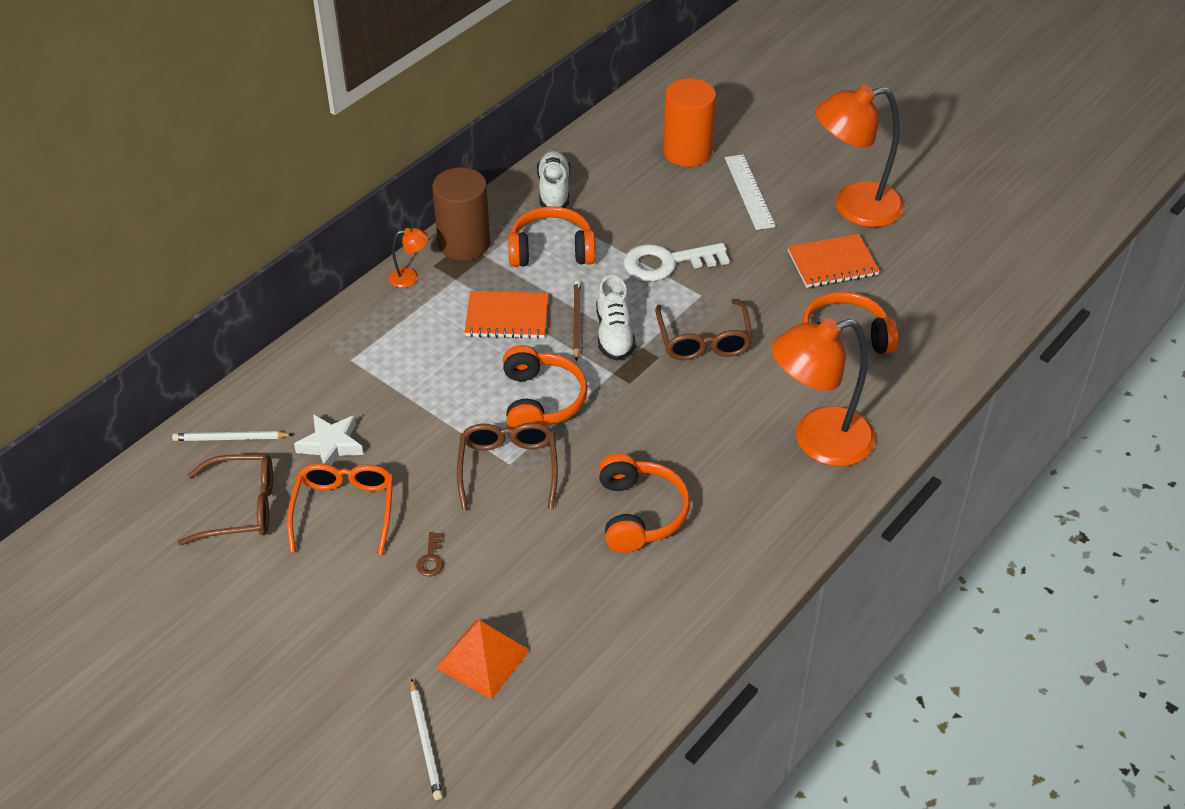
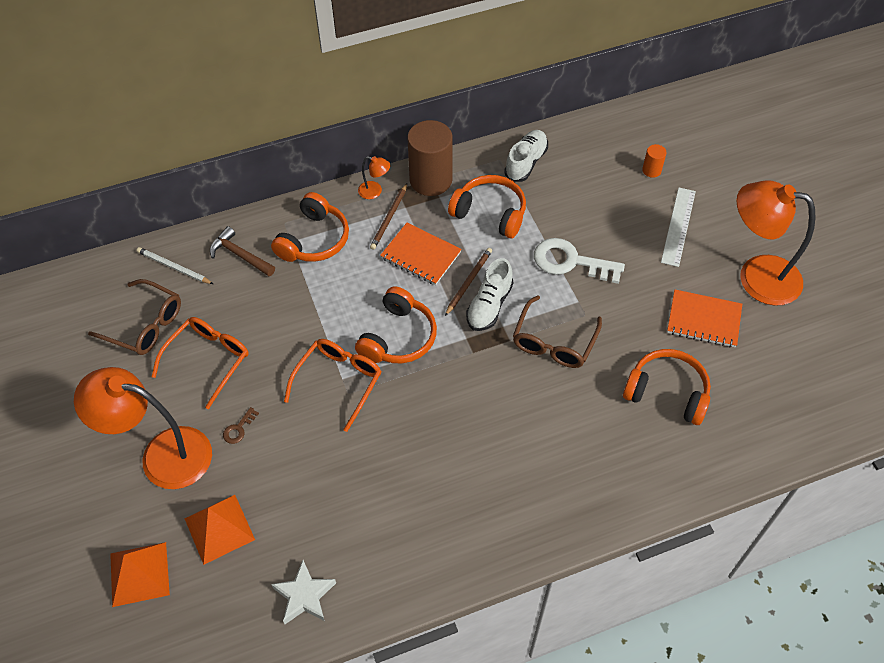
camera: 30 degrees right, 10 degrees up
white star [294,414,364,466] -> white star moved to [271,560,336,624]
white pencil [410,678,443,800] -> orange pyramid [110,542,170,607]
brown glasses [457,422,558,511] -> orange glasses [284,339,382,432]
orange headphones [598,453,690,553] -> orange headphones moved to [271,192,349,262]
orange cylinder [663,78,716,167] -> orange cylinder [642,144,667,178], size x0.45
orange lamp [772,318,876,467] -> orange lamp moved to [74,367,212,489]
none -> brown hammer [210,226,275,276]
none -> brown pencil [370,183,407,250]

